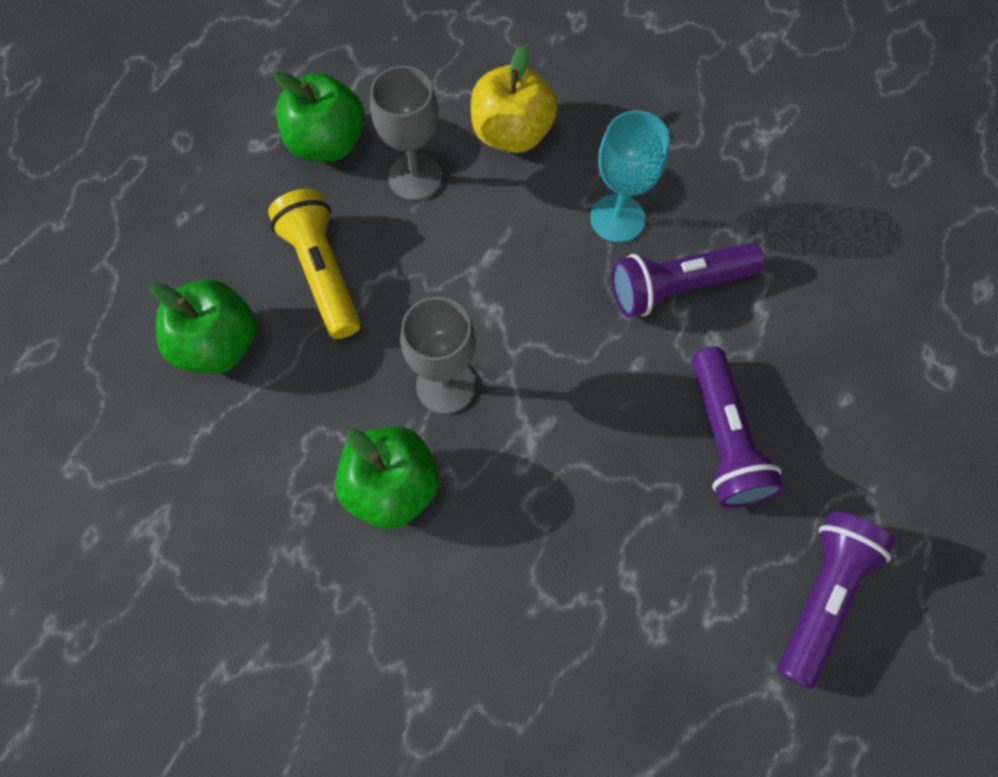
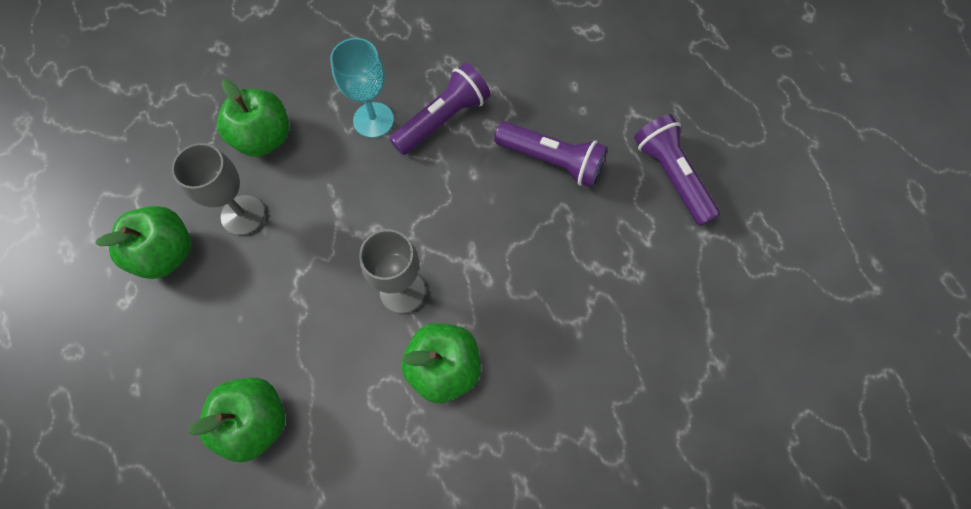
camera: 55 degrees left, 0 degrees up
yellow flashlight [268,189,360,339] -> none
yellow apple [471,45,557,153] -> green apple [217,79,289,157]
purple flashlight [611,243,764,318] -> purple flashlight turned 150 degrees counterclockwise [389,63,490,155]

